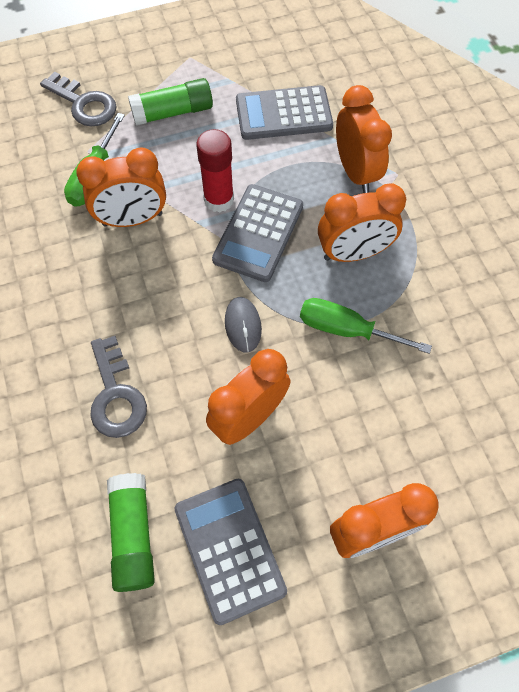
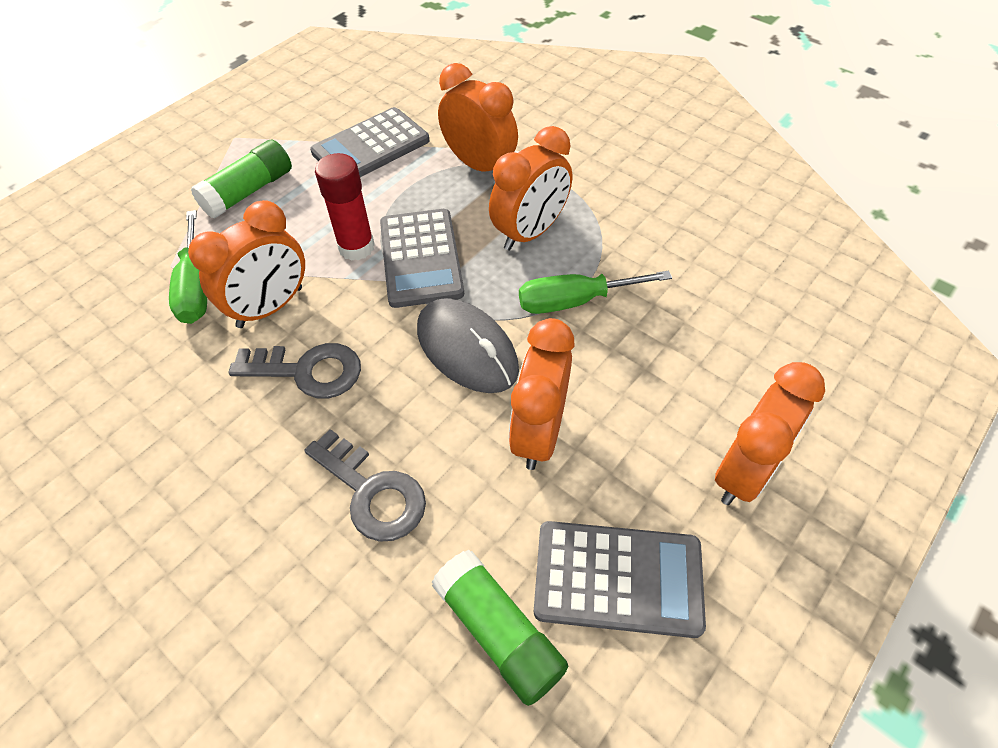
camera: 30 degrees left, 10 degrees down
grey key [40,72,117,126] -> grey key moved to [228,343,361,399]
grey calculator [174,479,287,625] -> grey calculator turned 150 degrees clockwise [534,521,706,638]
grey mouse [225,297,262,353] -> grey mouse [417,298,519,393], size x1.73

